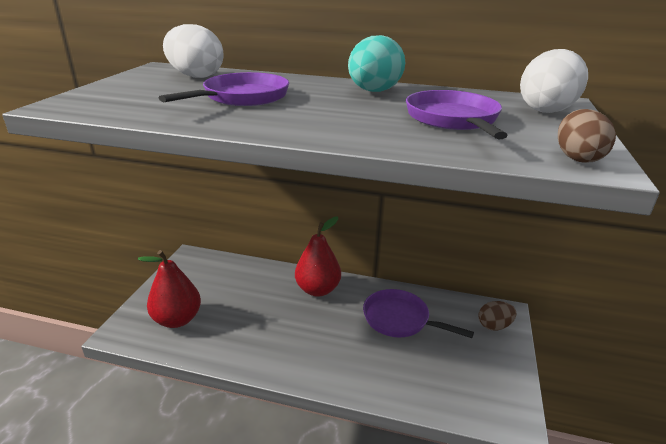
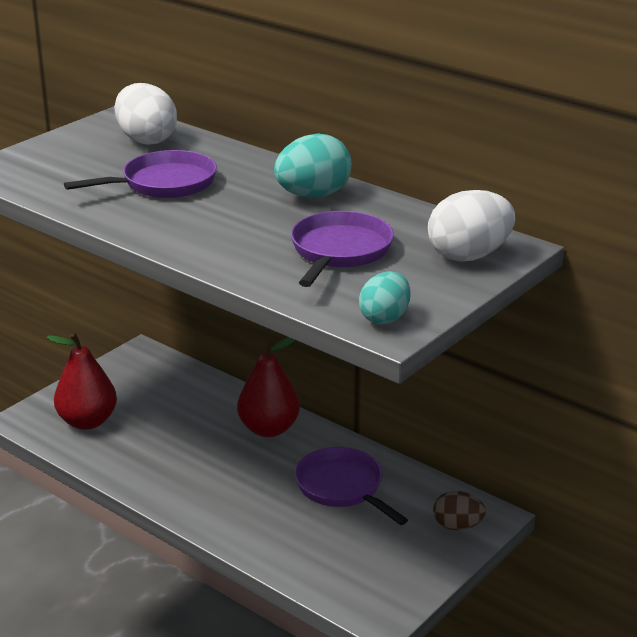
camera: 25 degrees right, 0 degrees up
brown egg [558,109,616,163] -> turquoise egg [359,272,411,325]

